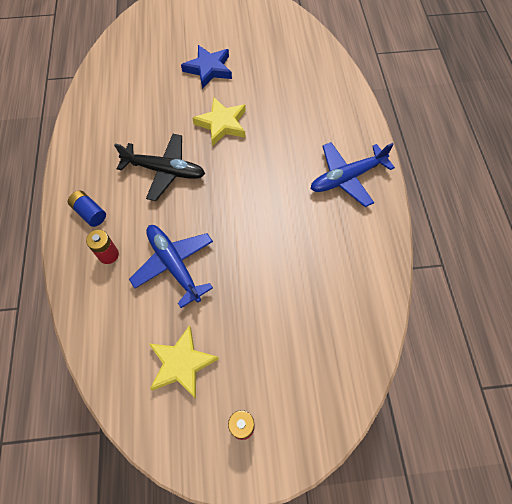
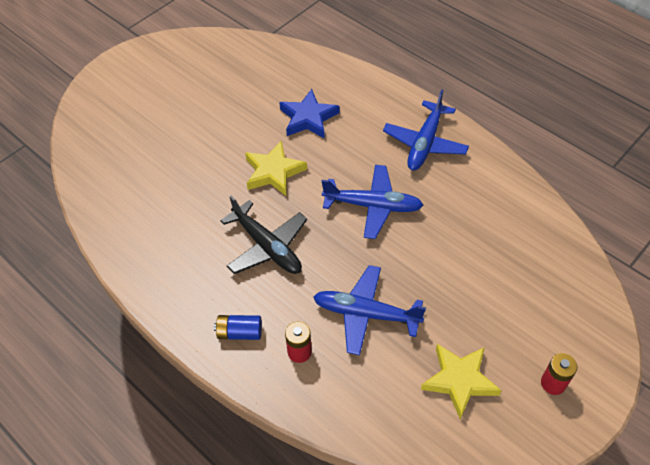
camera: 40 degrees left, 10 degrees down
black plane [114,134,205,201] -> black plane turned 75 degrees clockwise [220,196,307,274]
blue star [181,45,232,89] -> blue star moved to [279,89,339,139]
none -> blue plane [321,165,423,239]

